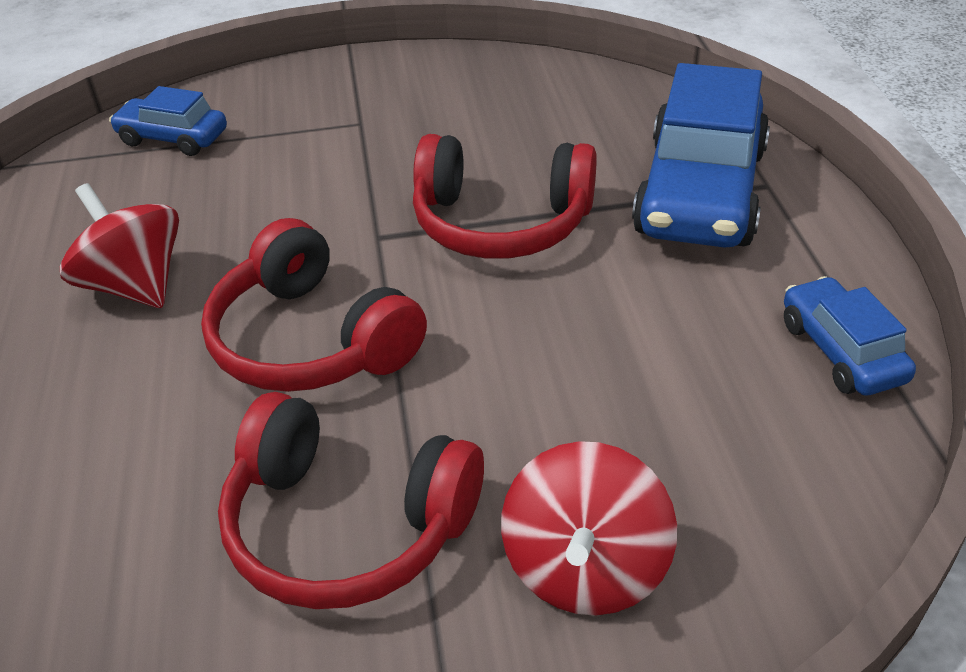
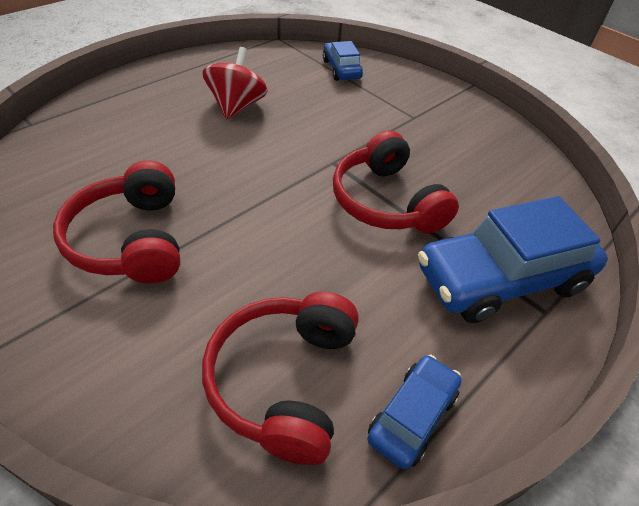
camera: 50 degrees right, 5 degrees up
red headphones [201,218,427,392] -> red headphones moved to [202,292,359,465]
red spinning top [501,441,677,615] -> none

